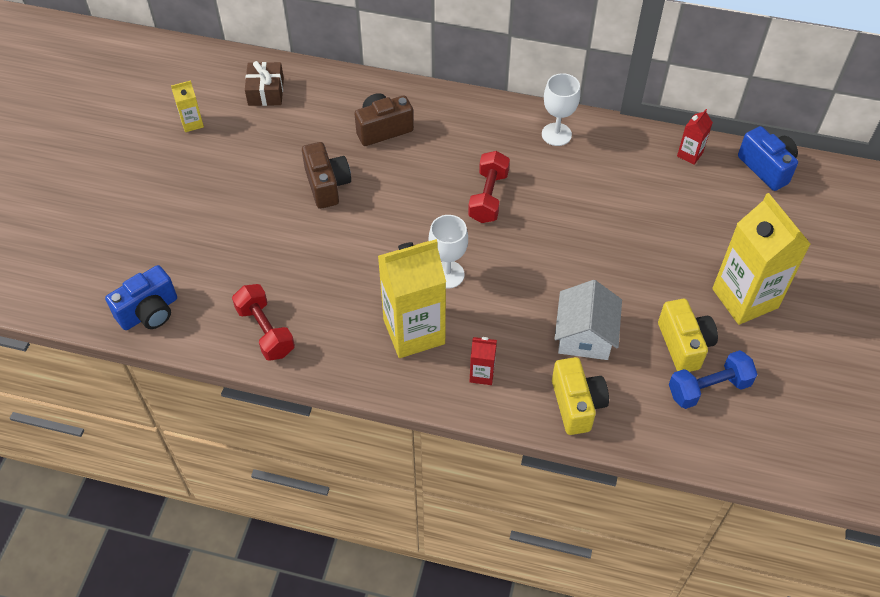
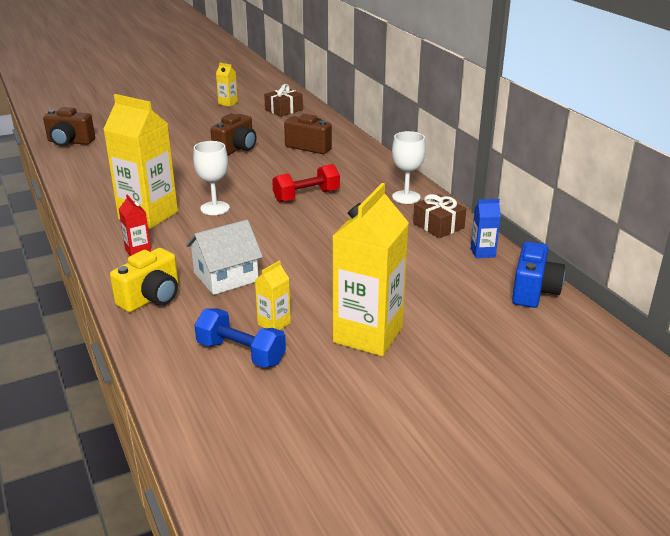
camera: 50 degrees right, 25 degrees down
blue camera [105,265,177,330] -> brown camera [43,107,95,146]
red dumbbell [232,284,295,361] -> none
yellow camera [658,299,718,372] -> yellow carton [255,260,291,330]
red carton [677,109,713,165] -> blue carton [471,199,501,258]
none -> brown gift [413,194,466,238]

